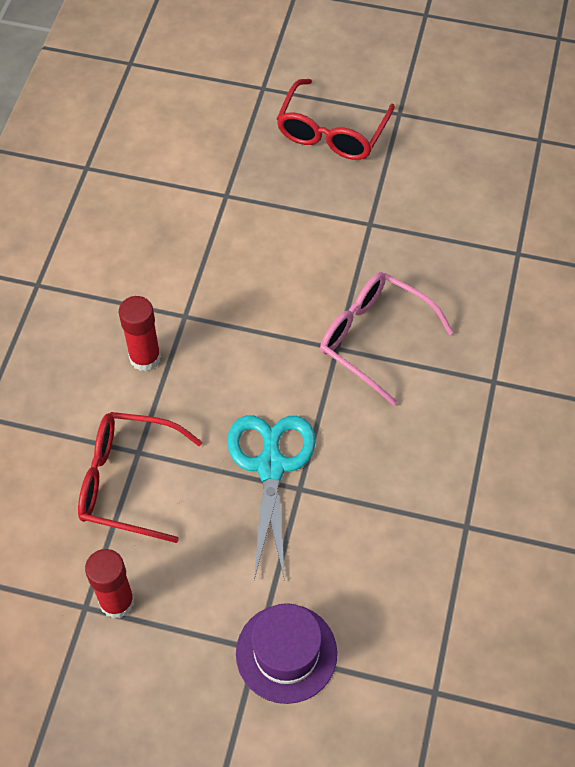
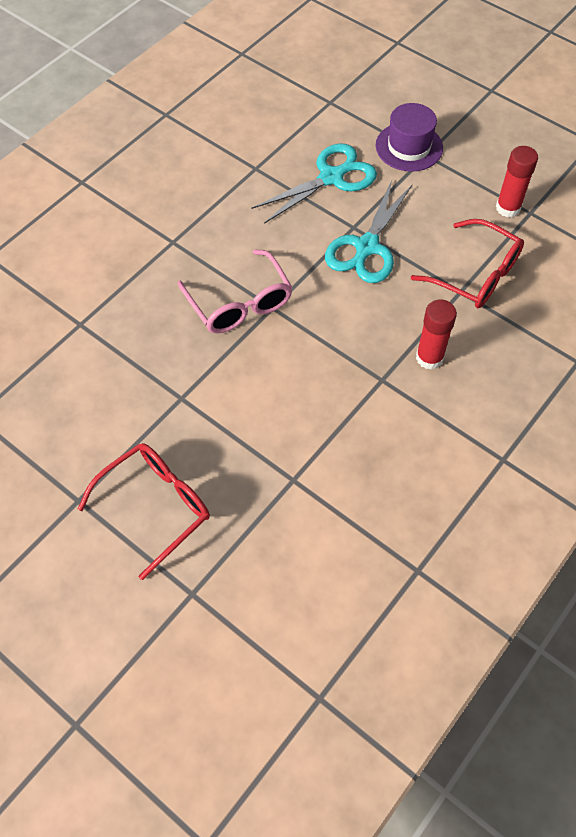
camera: 155 degrees left, 0 degrees up
none -> turquoise scissors [252,143,377,224]

